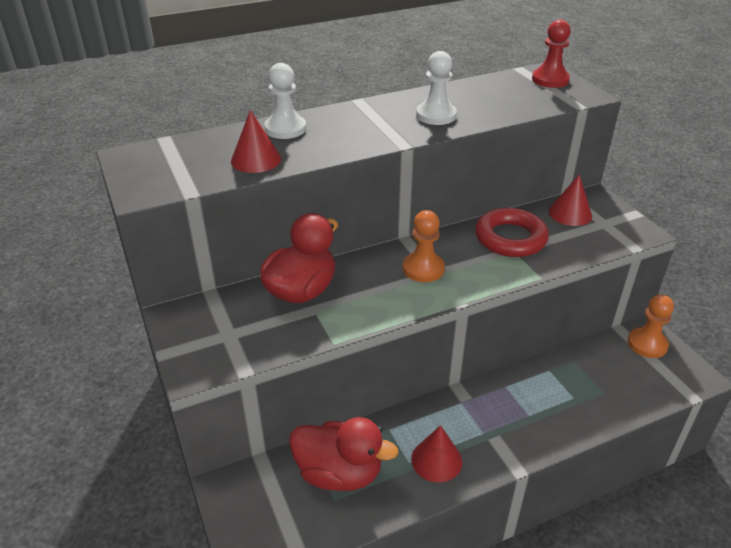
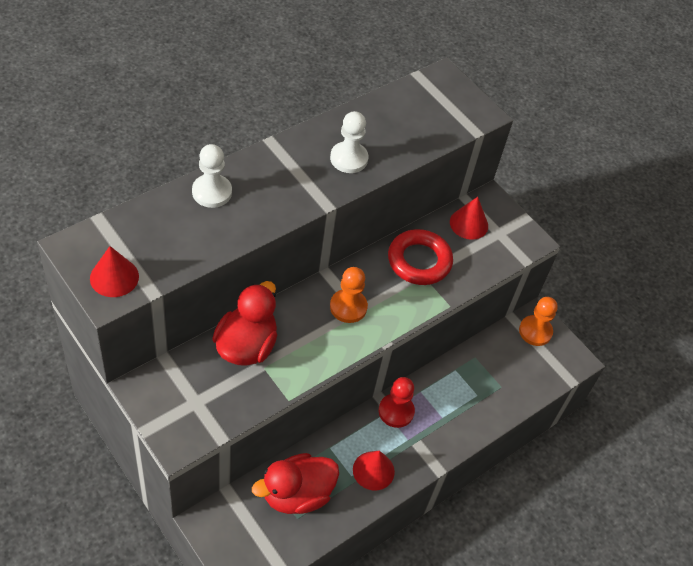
camera: 20 degrees left, 15 degrees up
red cone [231,110,281,173] -> red cone moved to [90,246,139,297]
red duck [289,417,398,491] -> red duck turned 150 degrees clockwise [252,453,339,514]
red pawn [532,19,571,88] -> red pawn moved to [379,377,415,428]

